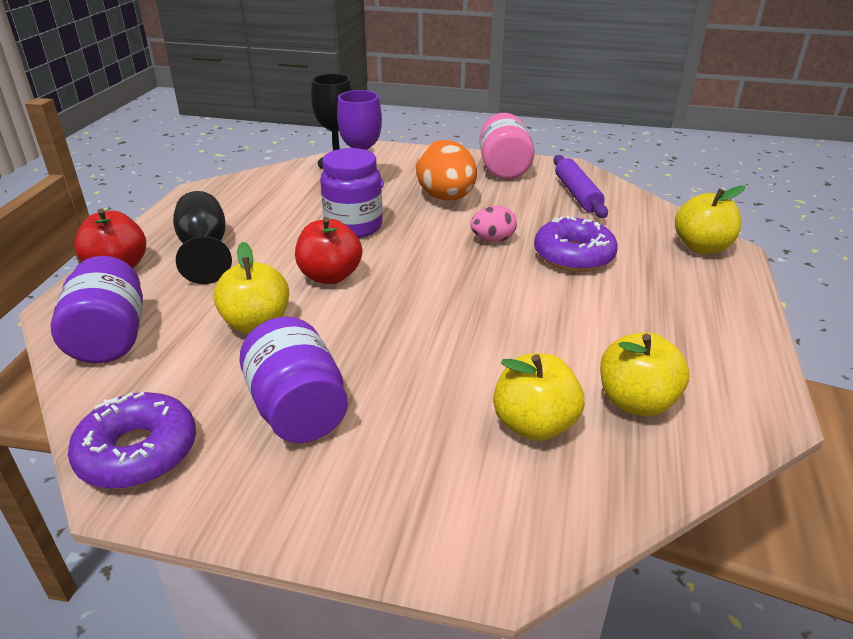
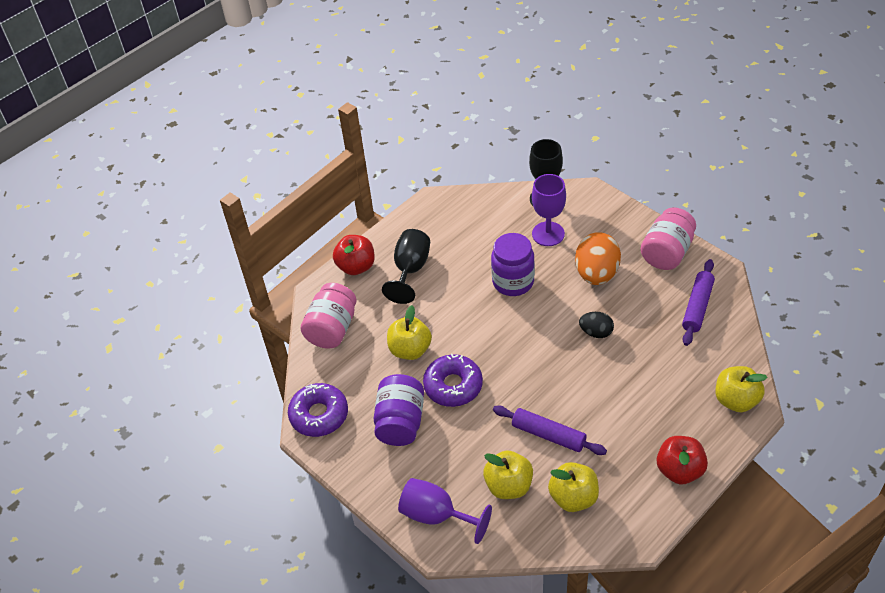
camera: 35 degrees right, 15 degrees up
purple jar [51,256,143,363] -> pink jar [301,283,357,349]
red apple [295,217,362,284] -> red apple moved to [657,436,708,484]
pink egg [470,206,517,242] -> black egg [579,312,614,338]
purple donut [534,215,618,272] -> purple donut moved to [423,354,483,407]
none -> purple goblet [398,478,492,544]
none -> purple rolling pin [493,406,607,455]

